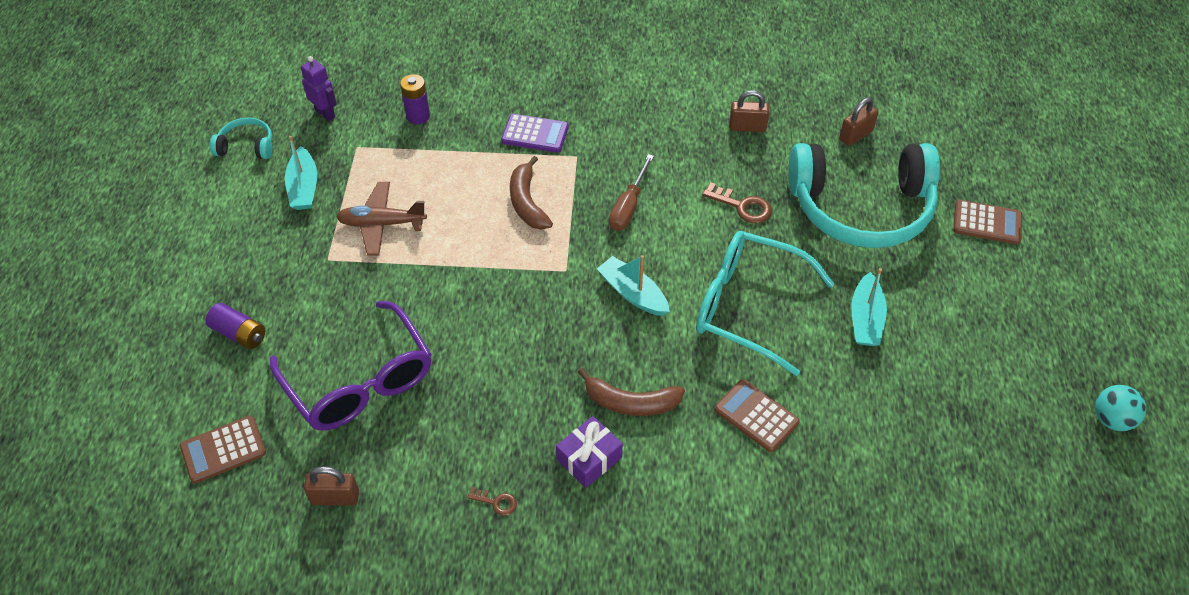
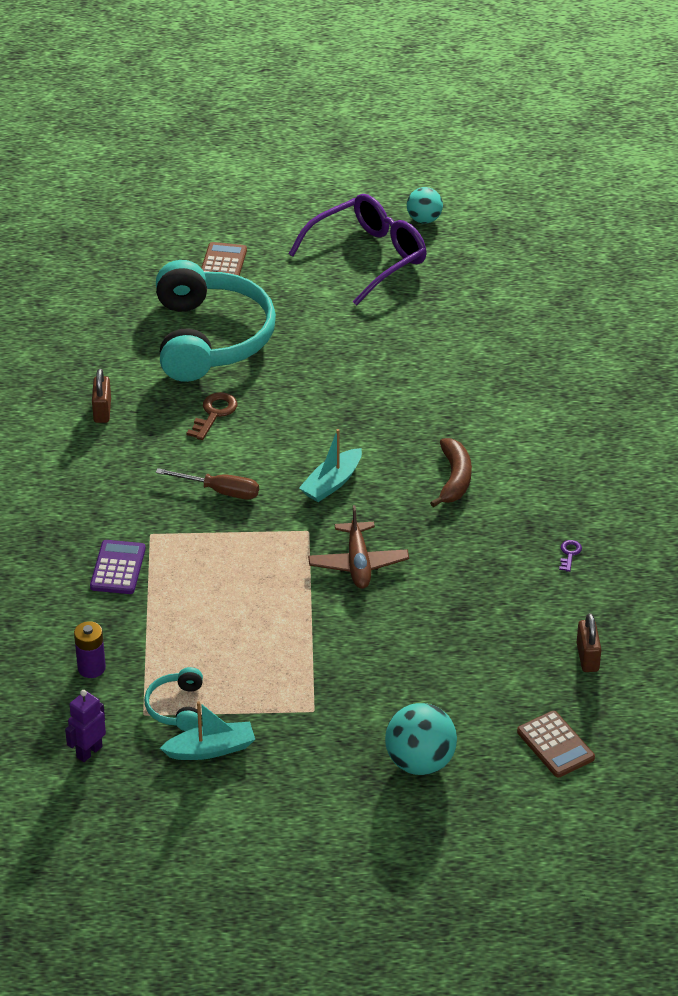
camera: 95 degrees left, 10 degrees down
purple battery [206,303,265,349] -> turquoise ball [385,703,457,775]
turquoise headphones [210,118,272,159] -> turquoise headphones moved to [144,667,203,731]
purple glasses [270,301,431,431] -> purple glasses moved to [289,194,426,306]
brown plane [336,182,427,255] -> brown plane moved to [308,505,409,589]
brown key [467,487,517,516] -> purple key [559,540,582,572]
brown banana [510,156,553,230] -> none
purple gift [556,416,623,488] -> none
turquoise glasses [696,231,834,376] -> none
brown calculator [715,379,800,452] -> none
brown padlock [839,98,878,146] -> none
turquoise boat [851,268,887,346] -> none

